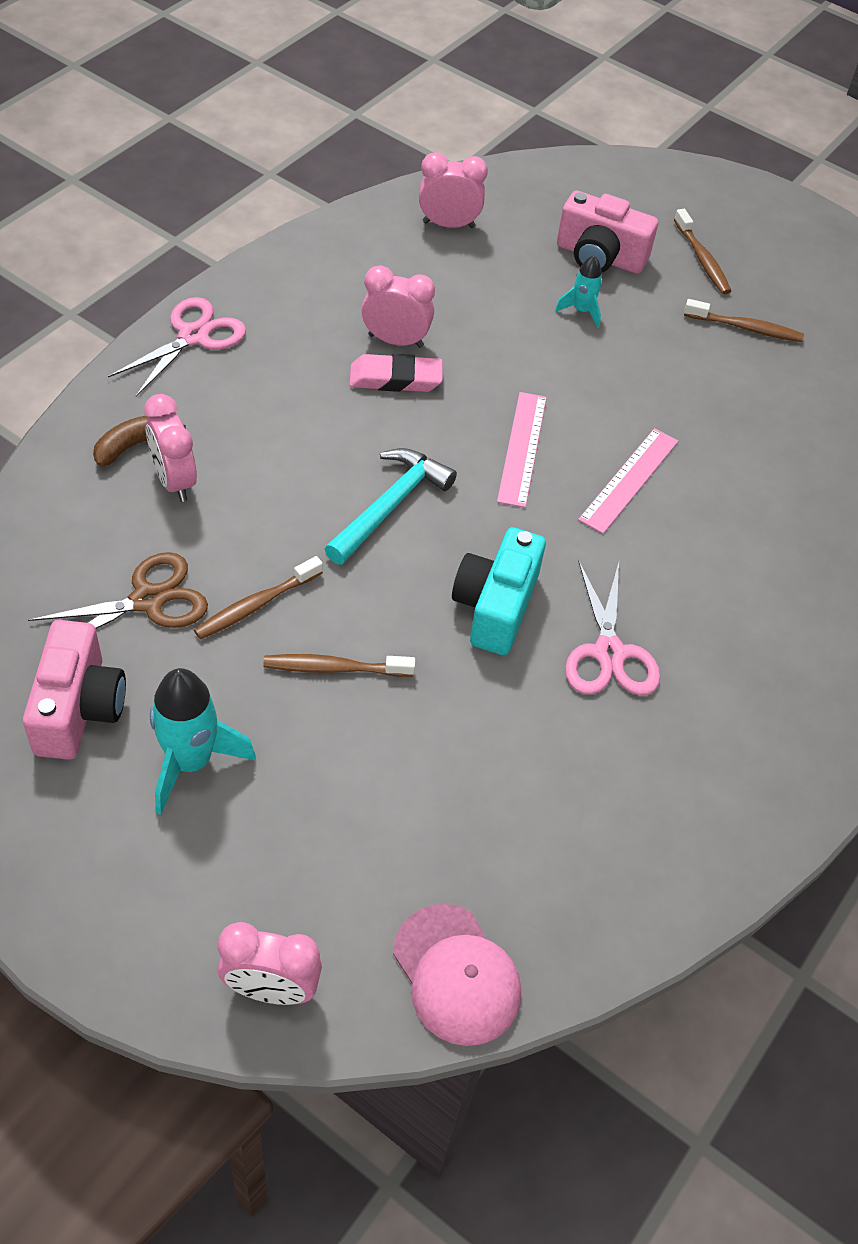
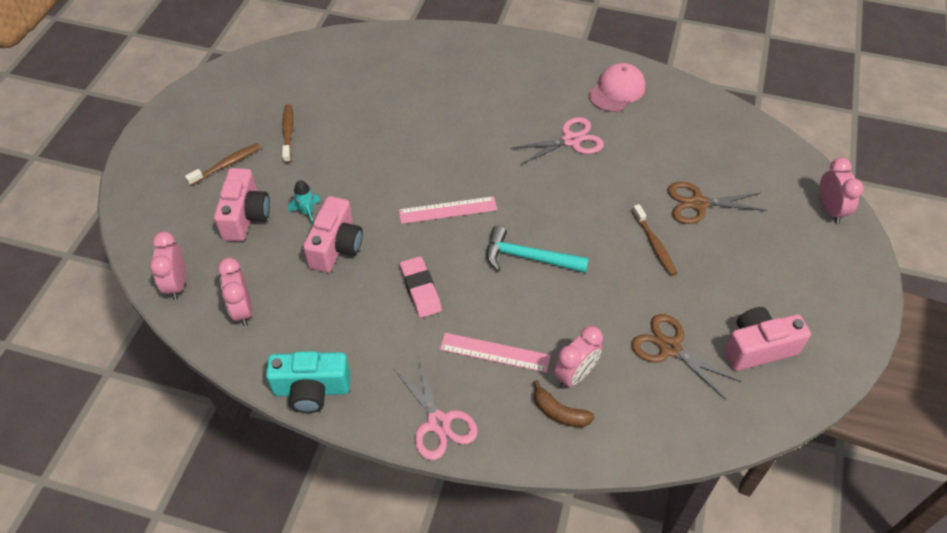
camera: 105 degrees left, 0 degrees up
pink scissors [108,297,246,397] -> pink scissors turned 135 degrees counterclockwise [393,358,478,460]
turquoise rocket [150,668,256,815] -> none
brown toothbrush [194,556,323,640] -> none
pink clock [362,265,435,348] -> pink clock moved to [149,231,186,300]
pink cap [393,904,521,1046] -> pink cap moved to [588,63,646,112]
turquoise camera [452,527,546,655] -> turquoise camera moved to [266,351,350,413]
pink ruler [578,428,678,534] -> pink ruler moved to [440,333,551,373]
none -> pink camera [303,196,363,273]
none -> brown scissors [668,182,767,224]

